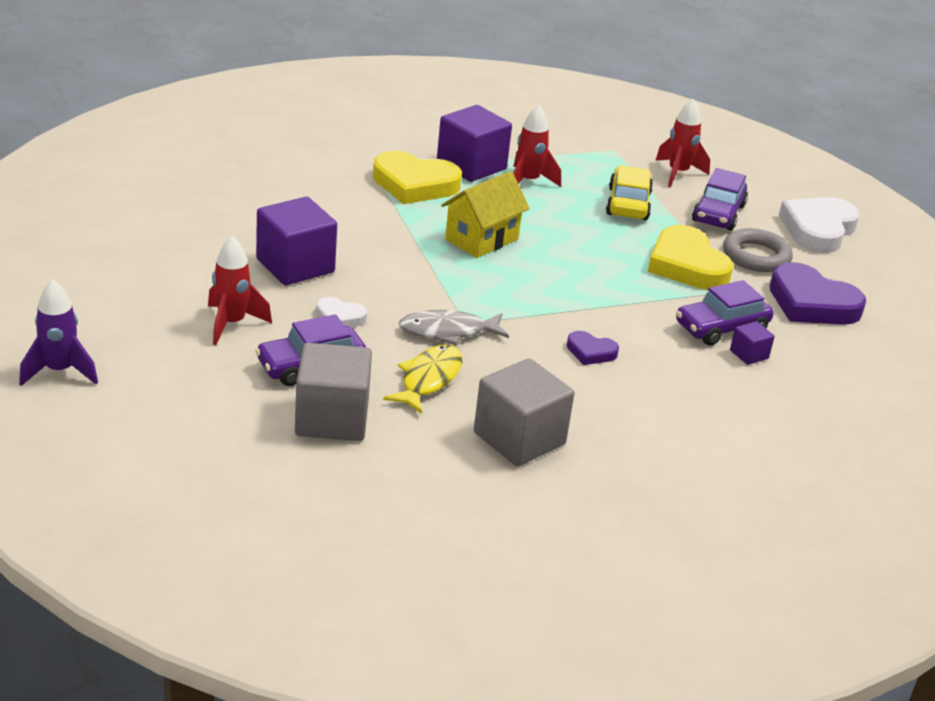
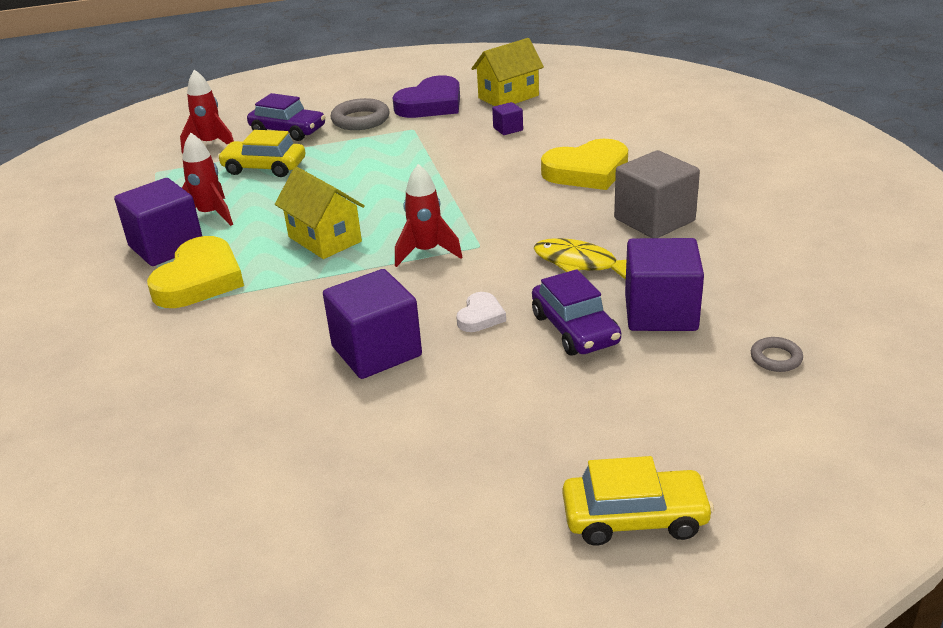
camera: 80 degrees left, 0 degrees up
purple rocket [19,280,98,386] -> yellow car [563,456,714,546]
red rocket [208,236,272,345] -> red rocket moved to [395,164,462,267]
grey cube [295,343,372,441] -> purple cube [625,238,704,331]
grey fish [399,310,509,345] -> none
purple heart [567,331,619,365] -> none
yellow heart [648,225,733,290] -> yellow heart moved to [541,139,628,190]
purple car [676,280,774,345] -> none
white heart [779,197,860,253] -> none
none -> yellow house [472,38,544,106]
none -> grey ring [751,337,803,372]

